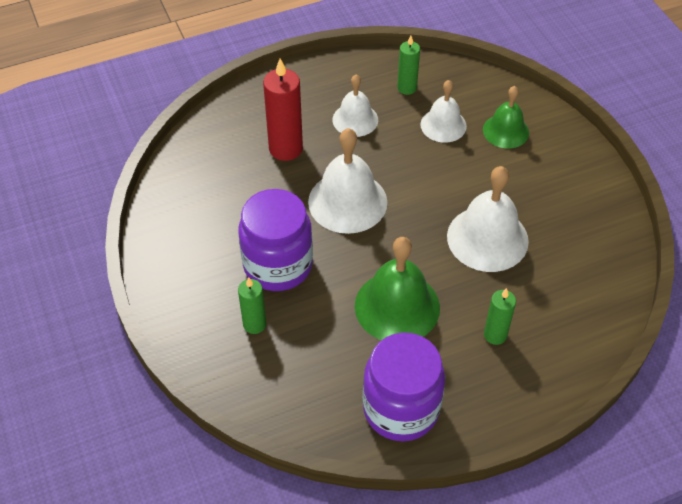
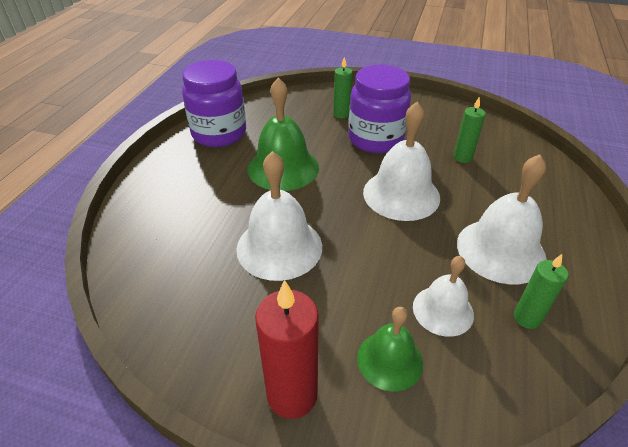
camera: 130 degrees right, 10 degrees down
red candle [263,59,303,161] -> red candle moved to [255,280,319,419]
white bell [333,74,378,137] -> white bell [457,154,547,284], size x1.62
green candle [484,288,516,345] -> green candle moved to [454,96,486,163]

